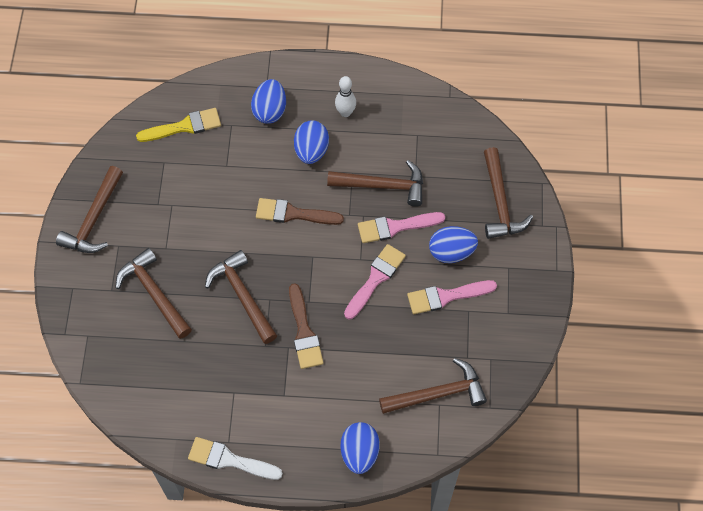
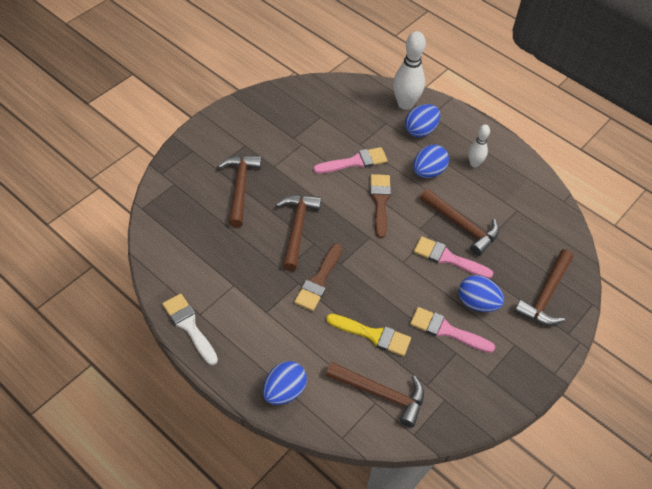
camera: 35 degrees right, 10 degrees down
brown hammer [56,166,123,253] -> none
yellow brush [136,108,221,142] -> yellow brush moved to [326,314,411,356]
brown brush [256,198,344,225] -> brown brush turned 45 degrees clockwise [370,174,391,238]
pink brush [344,244,406,319] -> pink brush moved to [313,147,388,174]
none -> white bowling pin [393,31,426,110]

